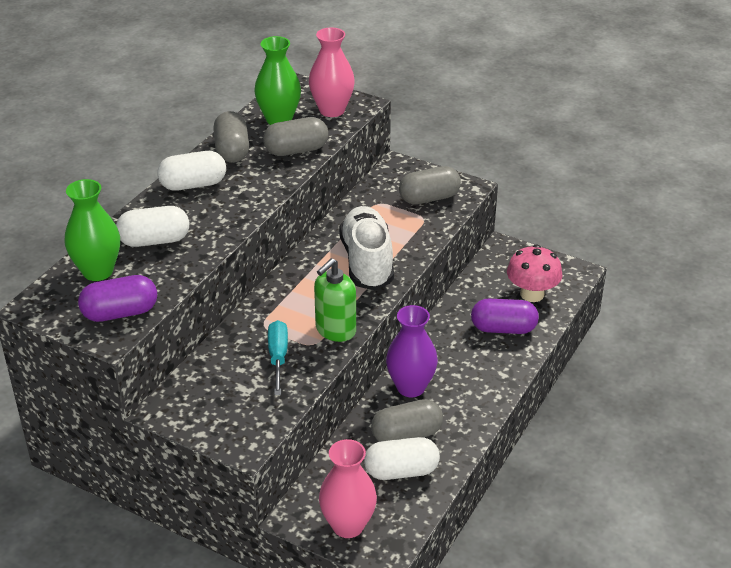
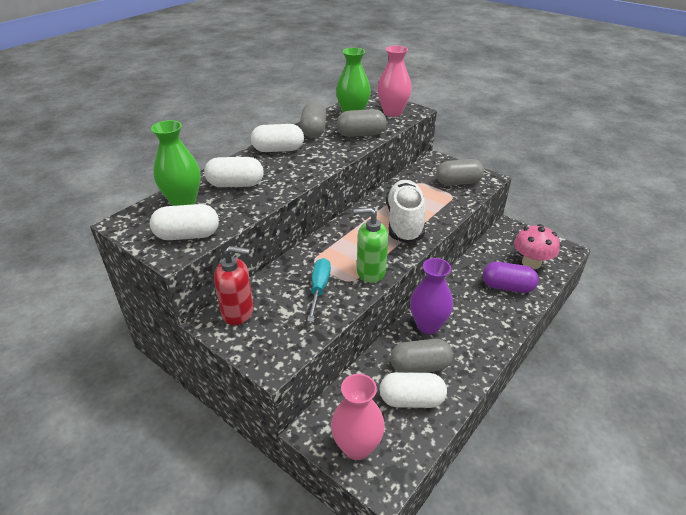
camera: 10 degrees right, 0 degrees up
purple capsule [78,275,157,322] -> white capsule [150,204,219,240]
green soap dispenser [314,258,356,342] -> green soap dispenser turned 45 degrees clockwise [353,207,388,283]
none -> red soap dispenser [214,246,254,325]

